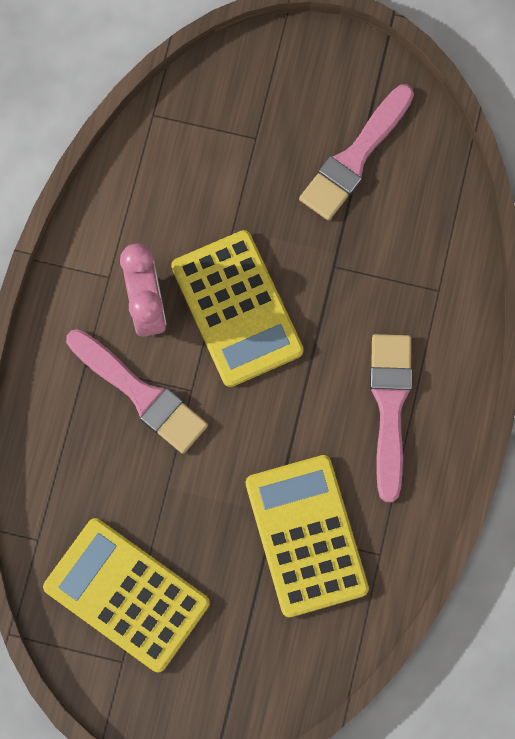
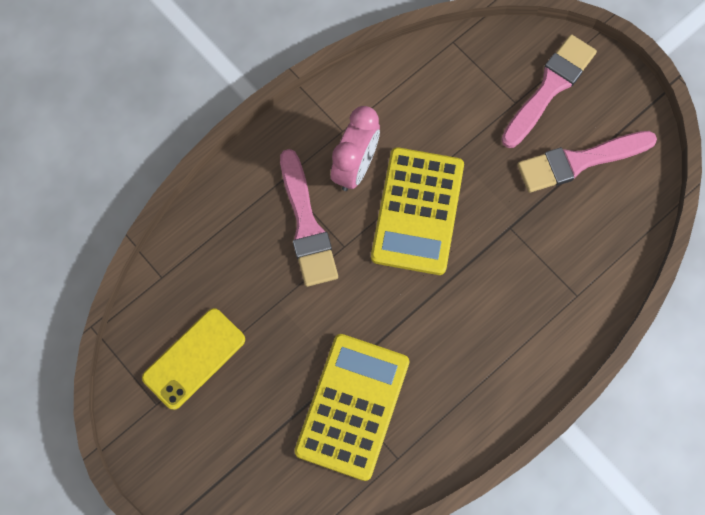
camera: 35 degrees right, 5 degrees down
yellow calculator [43,518,210,672] -> yellow phone [142,308,245,410]
pink brush [370,334,412,502] -> pink brush moved to [501,34,597,148]

